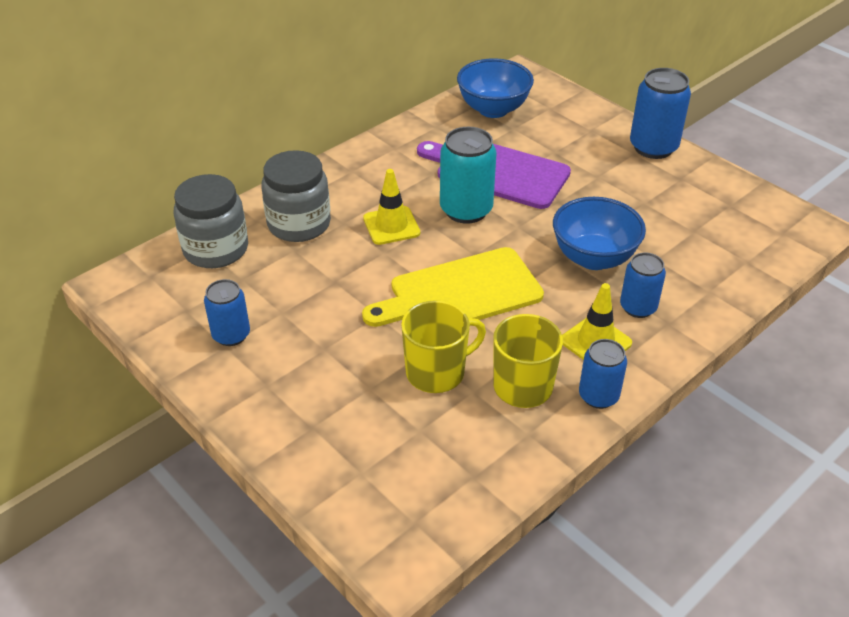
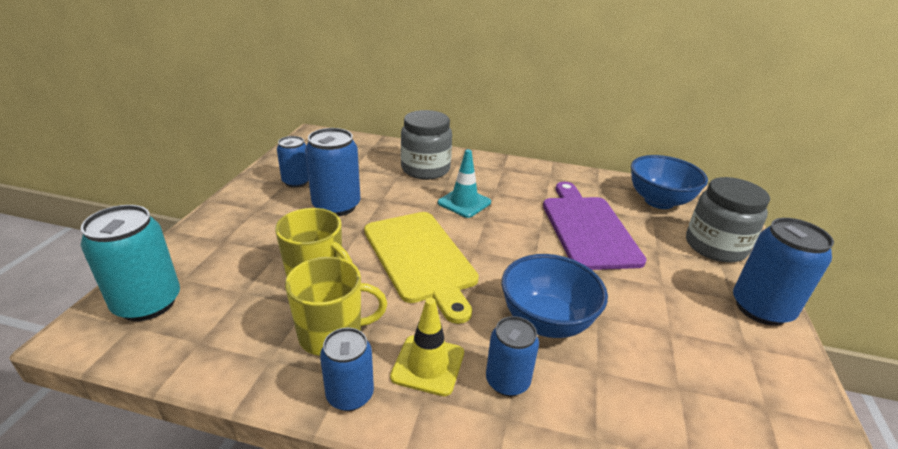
camera: 55 degrees right, 10 degrees down
grey jar [174,174,248,268] -> grey jar moved to [686,177,770,262]
yellow cutting board [362,247,544,327] -> yellow cutting board turned 150 degrees counterclockwise [364,212,479,324]
yellow traffic cone [363,169,420,245] -> turquoise traffic cone [438,149,491,218]
turquoise can [440,127,497,224] -> turquoise can moved to [80,205,180,321]
none -> blue can [305,128,360,216]

